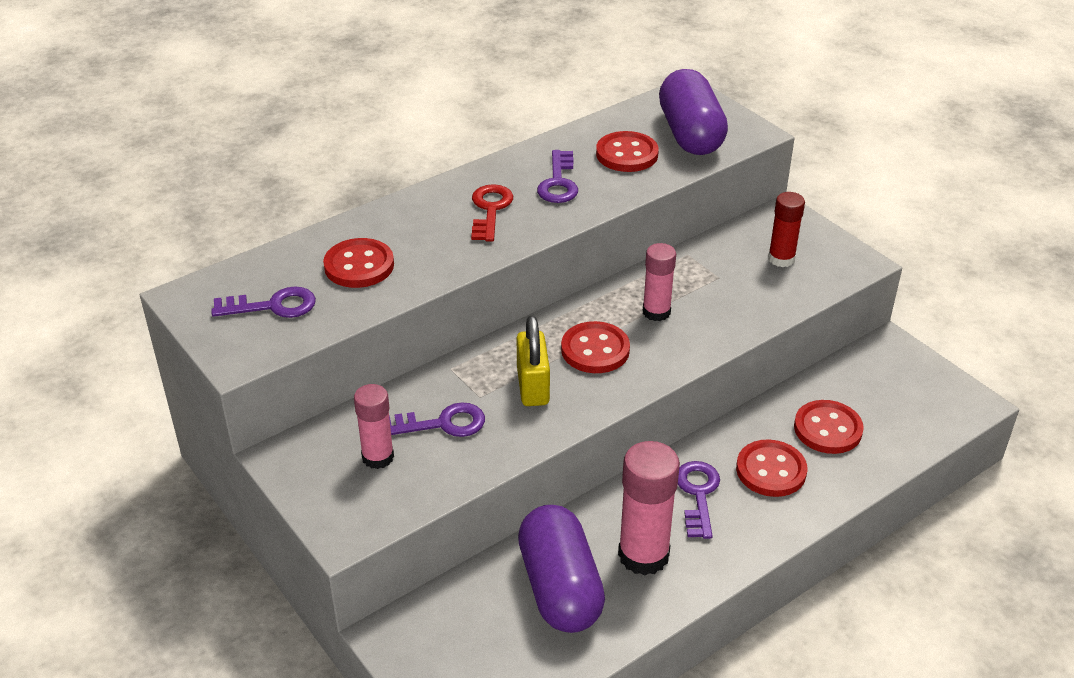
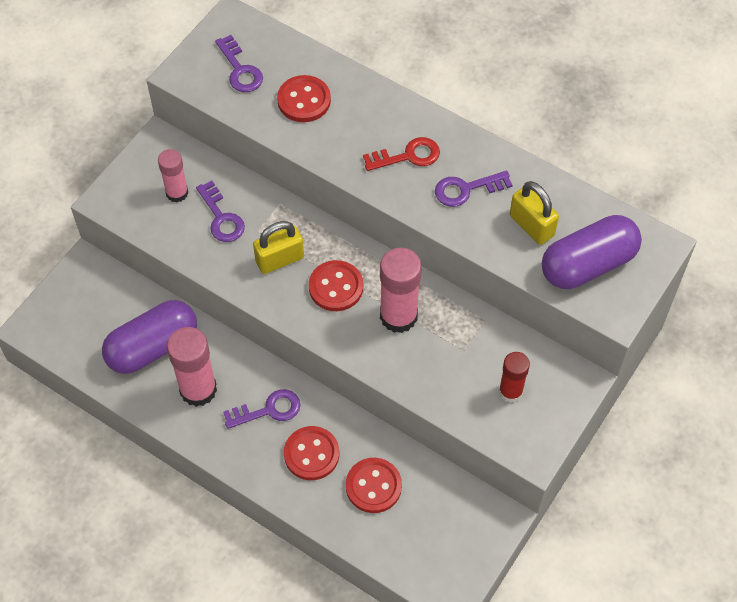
camera: 70 degrees right, 20 degrees up
red button [596,131,659,172] -> yellow padlock [510,181,559,245]
pink glue stick [643,243,676,321] -> pink glue stick [380,247,422,333], size x1.61

